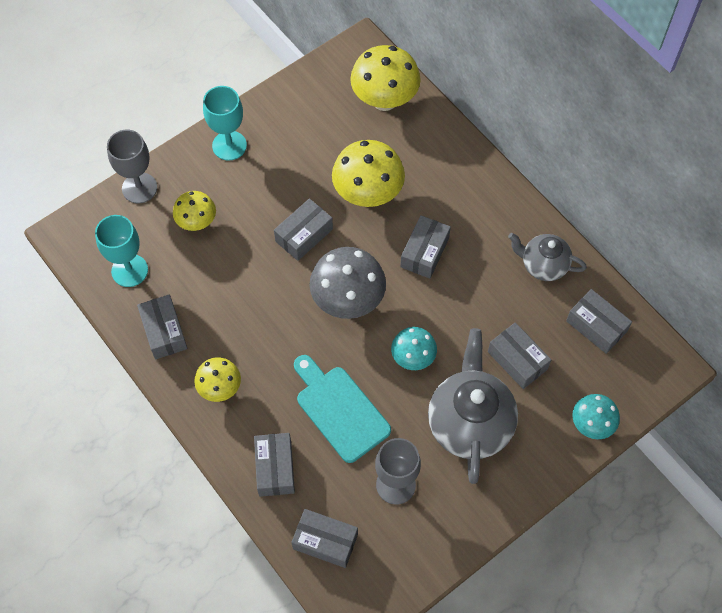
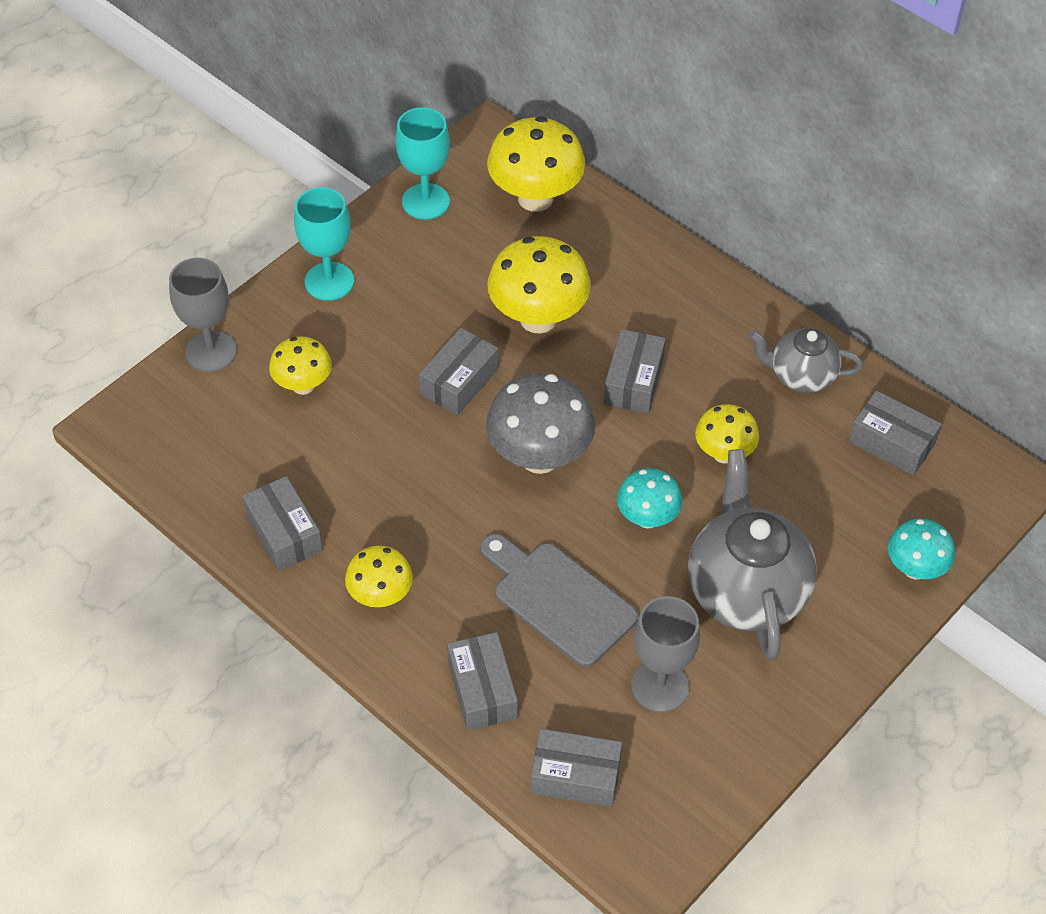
camera: 10 degrees left, 10 degrees down
turquoise goblet [95,215,148,287] -> turquoise goblet moved to [396,107,450,220]
turquoise cutting board [294,355,391,463] -> grey cutting board [480,534,638,667]
grey box [488,322,551,389] -> none
none -> yellow mushroom [695,404,759,463]

